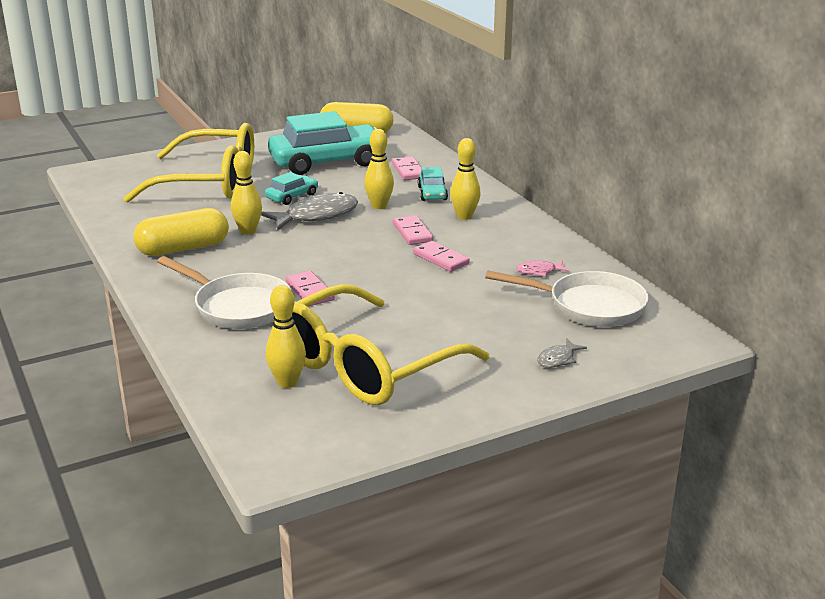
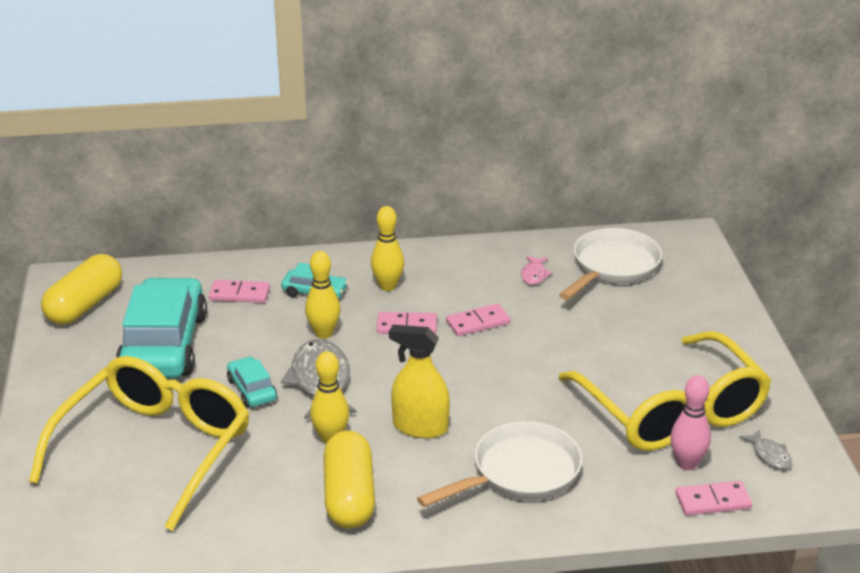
camera: 70 degrees left, 5 degrees up
yellow bowling pin [266,285,306,388] -> pink bowling pin [670,375,711,470]
pink domino [286,271,335,306] -> pink domino moved to [676,481,752,515]
grey fish [537,339,587,368] -> grey fish moved to [739,429,792,469]
none -> yellow spray bottle [389,325,450,438]

